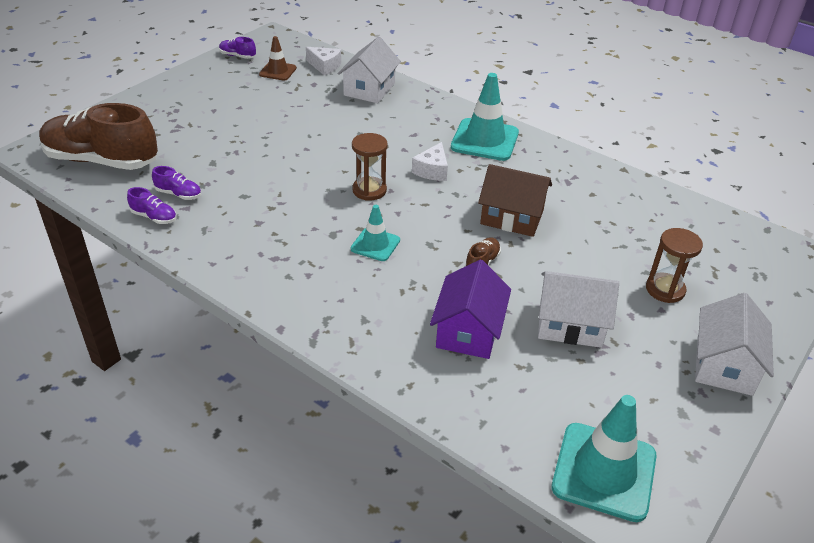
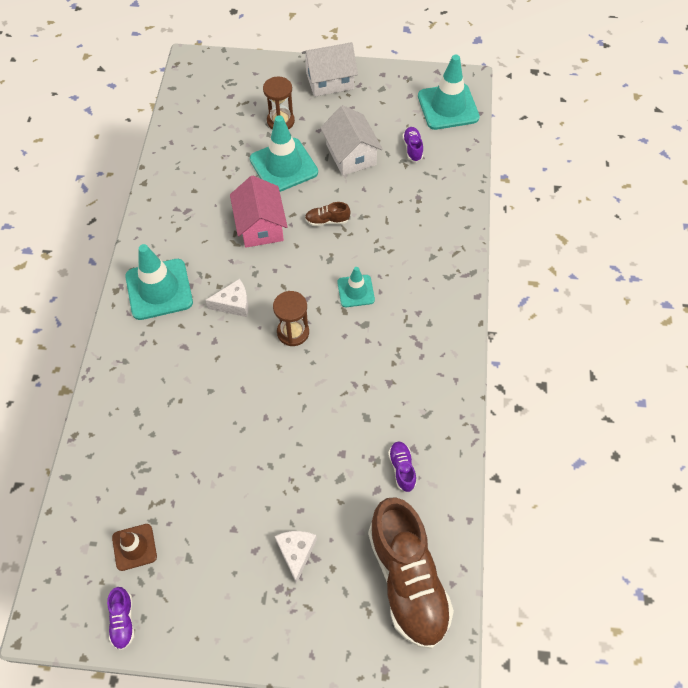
camera: 120 degrees left, 20 degrees up
purple shoe [127,187,176,224] -> purple shoe moved to [403,127,423,162]
white cheese [306,47,341,75] -> white cheese moved to [275,531,317,584]
white house [338,37,401,103] -> none
purple house [430,260,511,359] -> none
brown house [478,164,552,237] -> pink house [230,175,288,248]
none -> turquoise traffic cone [250,115,318,192]

